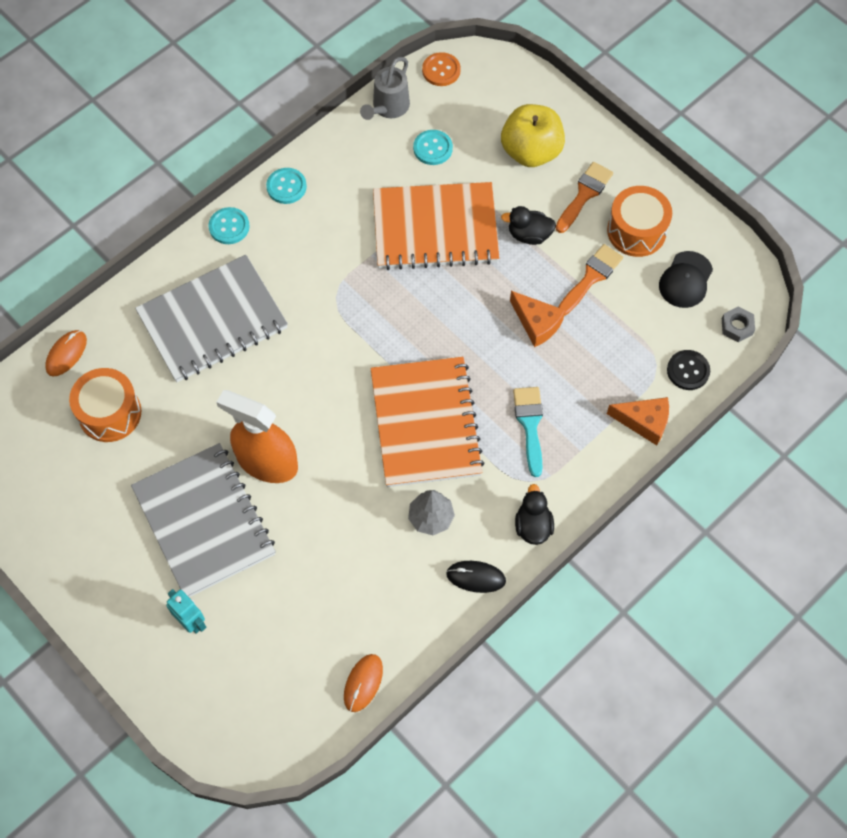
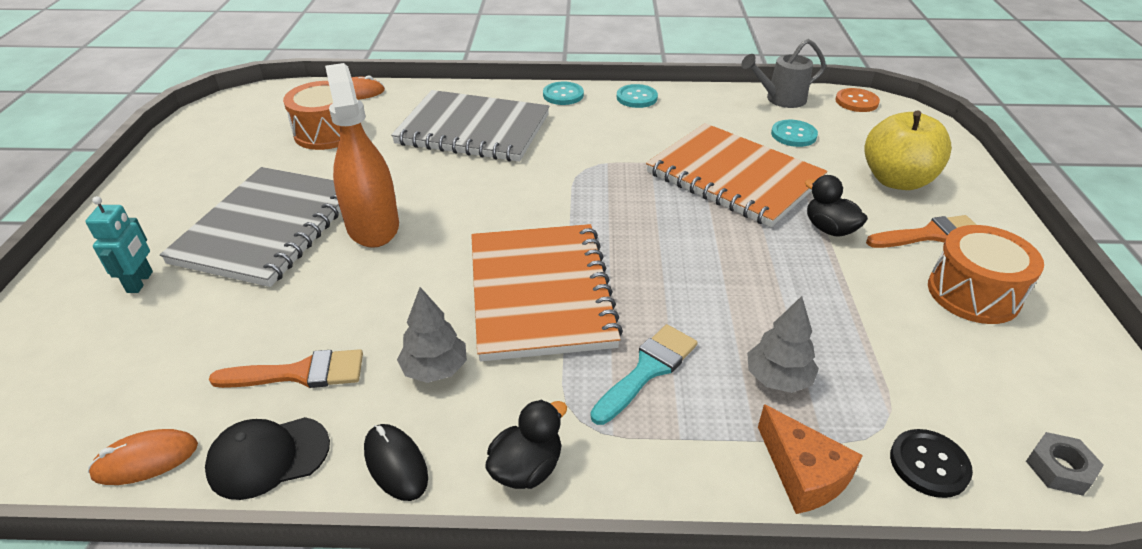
camera: 45 degrees right, 25 degrees down
orange notebook [370,357,484,487] -> orange notebook turned 45 degrees counterclockwise [471,224,623,361]
orange cheese [510,291,565,347] -> none
orange brush [558,244,623,316] -> orange brush moved to [209,349,363,388]
black cap [659,251,713,308] -> black cap moved to [205,417,330,500]
none -> grey tree [747,296,819,393]

